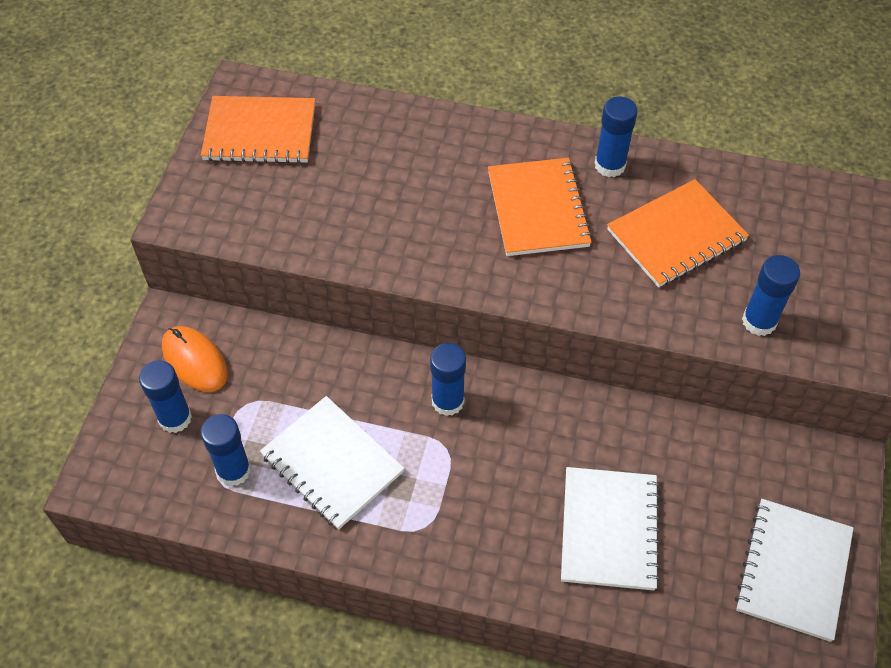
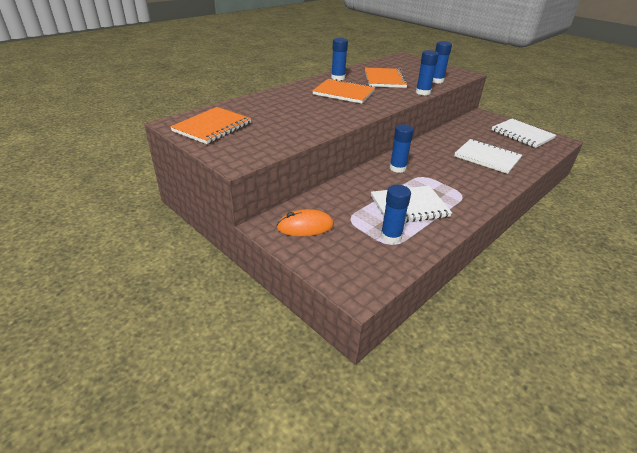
camera: 60 degrees left, 20 degrees down
blue glue stick [139,360,192,433] -> blue glue stick moved to [416,50,439,95]

